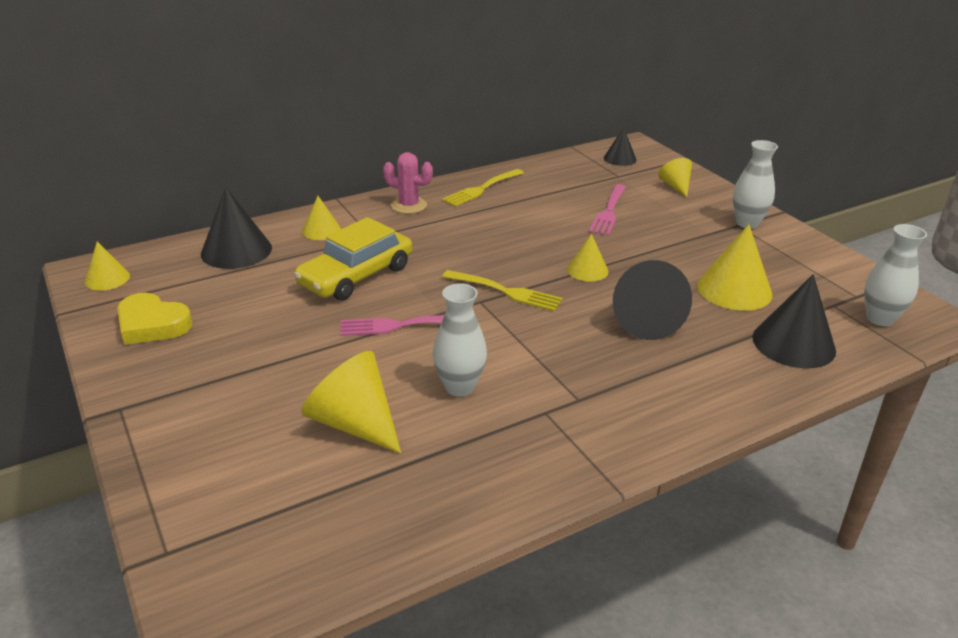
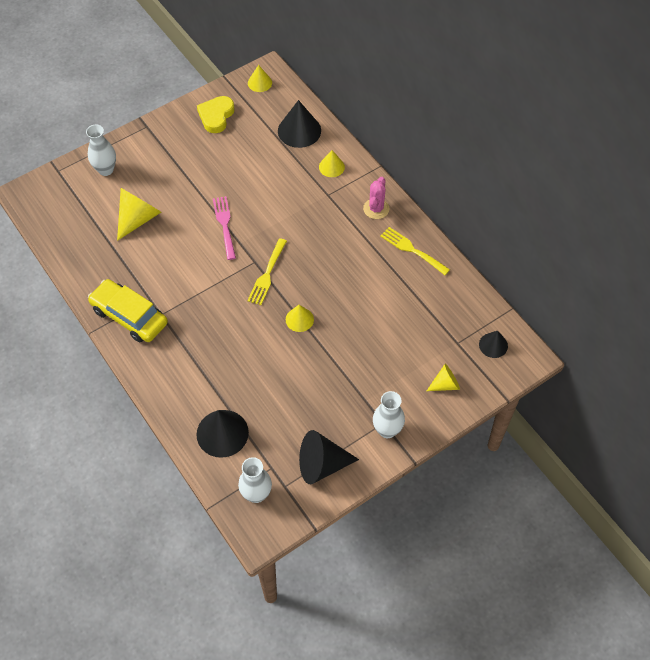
camera: 85 degrees right, 25 degrees up
yellow car [294,217,412,300] -> yellow car moved to [88,279,168,343]
white vase [433,283,487,397] -> white vase moved to [86,125,116,176]
pink fork [589,184,626,236] -> none
black cone [613,260,692,340] -> black cone moved to [299,430,359,484]
yellow cone [697,224,772,311] -> none

